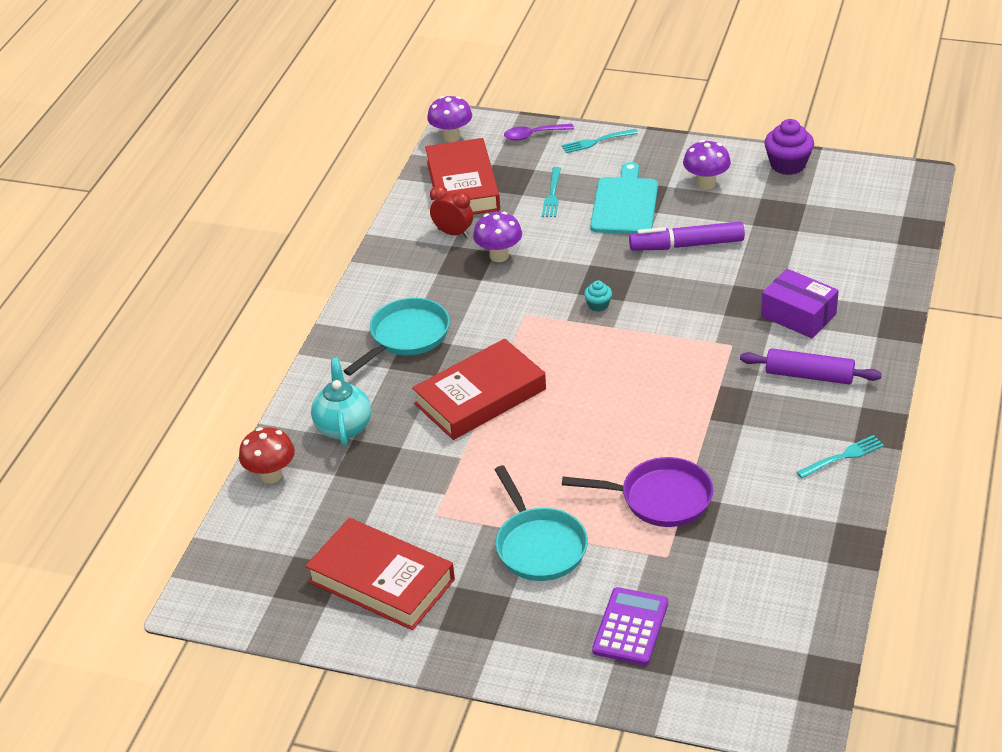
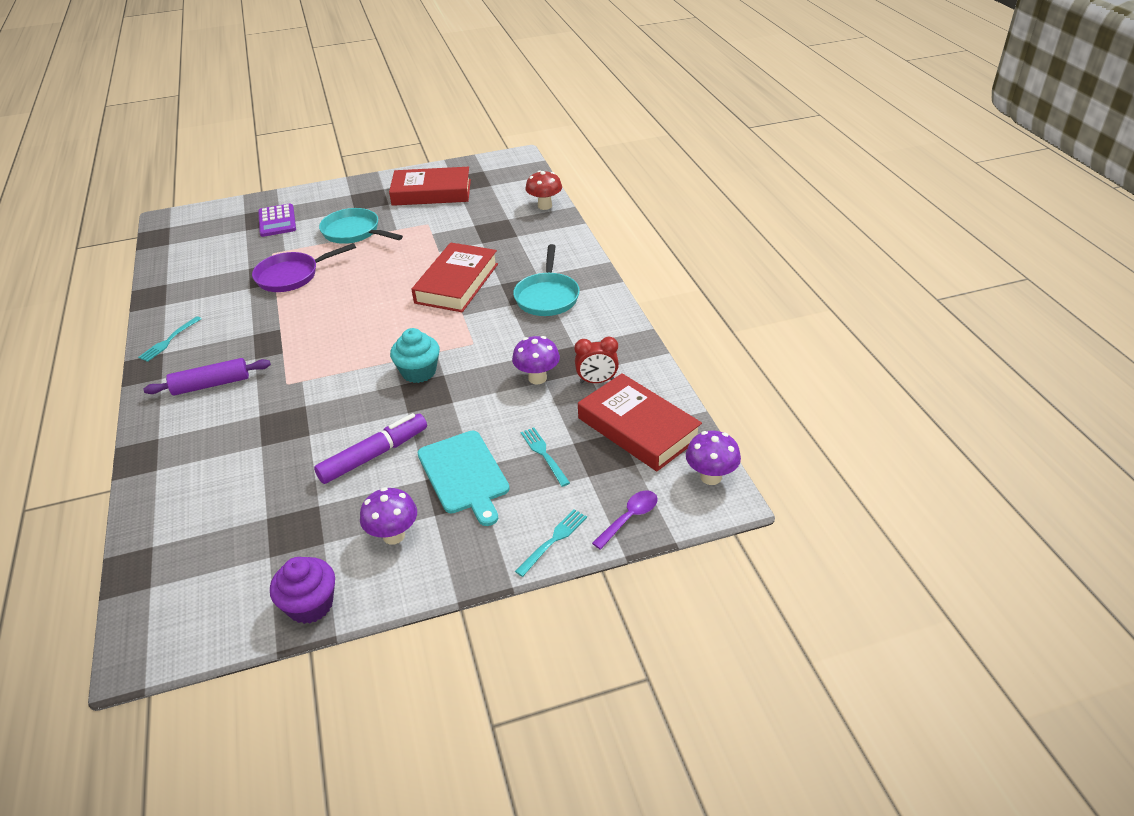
camera: 145 degrees right, 0 degrees up
turquoise teapot [311,357,371,446] -> none
turquoise cupcake [584,281,612,312] -> turquoise cupcake [390,328,440,383], size x1.89
purple box [761,269,839,338] -> none

